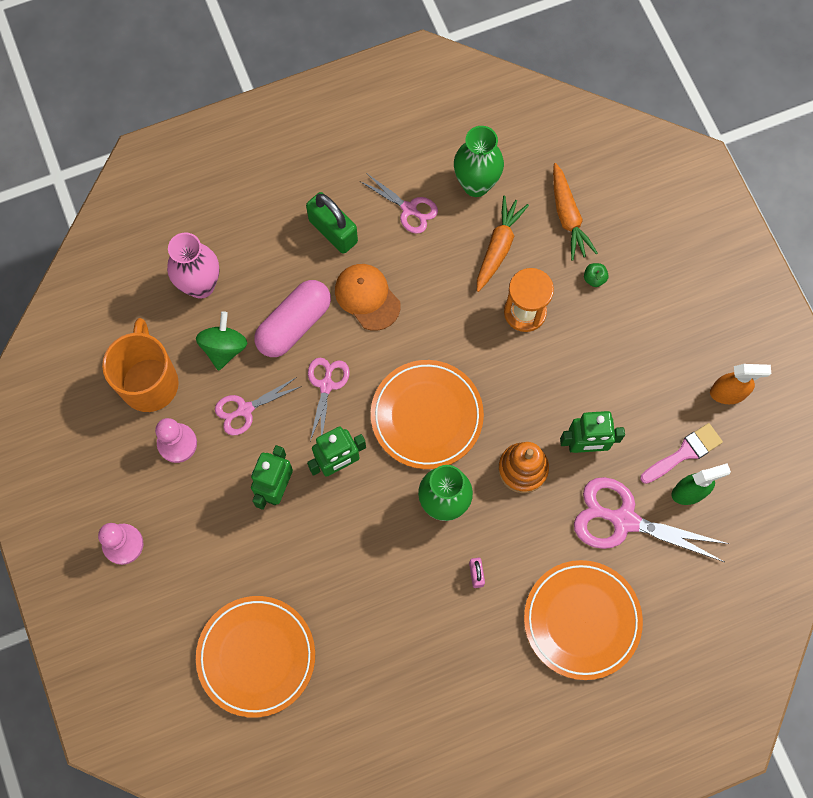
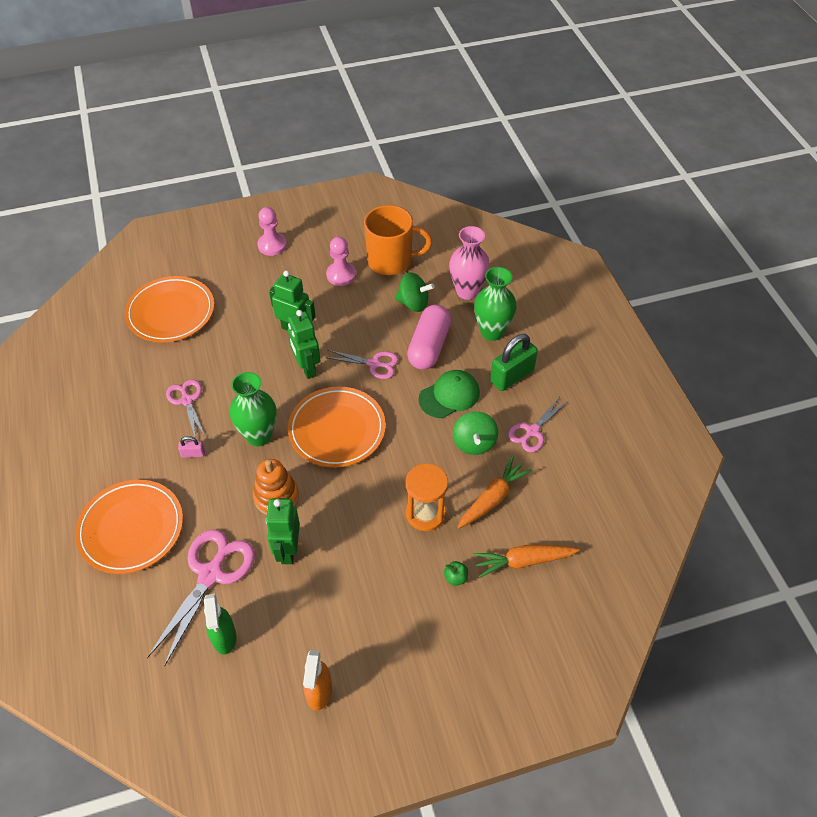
camera: 95 degrees right, 20 degrees down
pink scissors [215,377,302,436] -> pink scissors moved to [166,379,205,438]
pink capsule [254,280,331,357] -> pink capsule turned 60 degrees clockwise [407,305,451,370]
orange cap [335,264,401,331] -> green cap [418,370,480,418]
green vase [454,126,504,197] -> green vase moved to [474,267,517,341]
orange carrot [477,196,529,292] -> orange carrot turned 75 degrees counterclockwise [458,456,533,528]
pink brush [640,423,723,484] -> none
none -> green spinning top [453,411,498,455]

